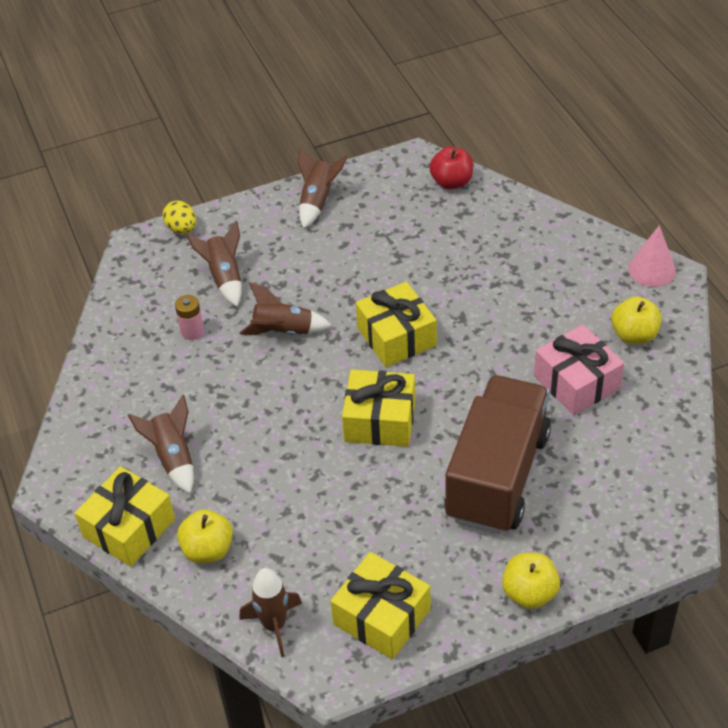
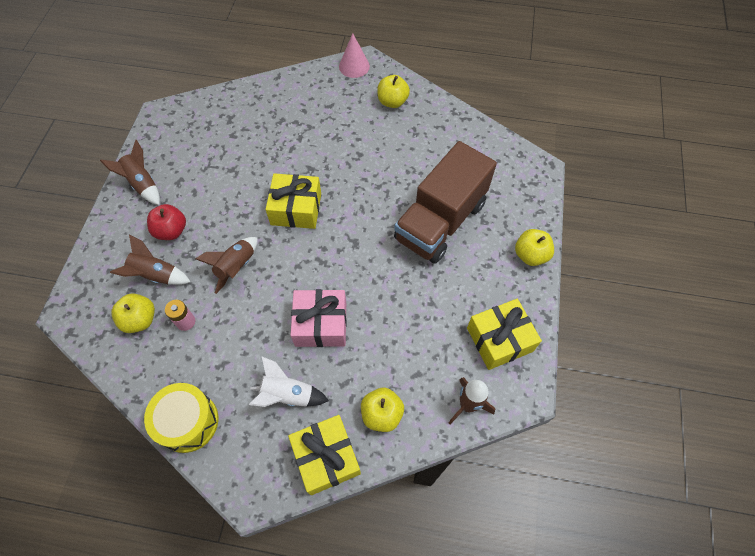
camera: 60 degrees left, 15 degrees up
brown rocket [128,395,194,494] -> white rocket [249,357,329,407]
yellow egg [163,201,196,234] -> none
yellow gift [342,370,415,447] -> none
red apple [429,146,473,190] -> red apple moved to [147,204,186,240]
brown truck [444,375,551,534] -> brown truck turned 105 degrees counterclockwise [394,141,497,264]
pink gift [534,325,624,415] -> pink gift moved to [291,289,347,347]
none -> yellow apple [111,293,155,333]
none -> yellow drum [144,383,218,453]

